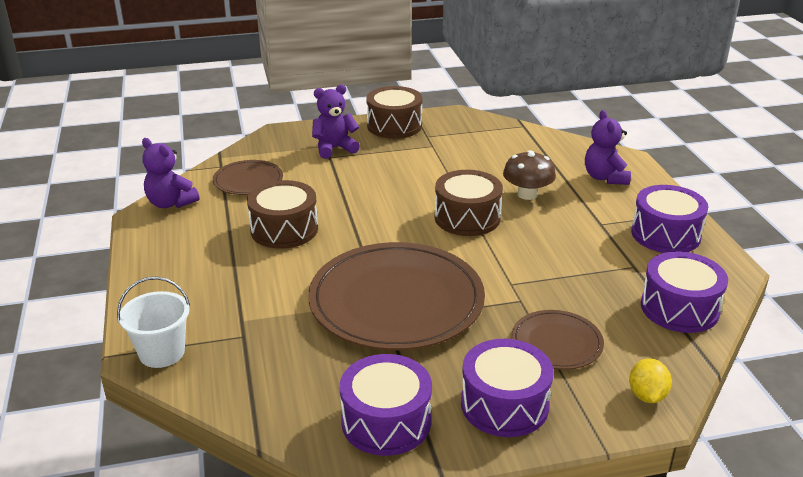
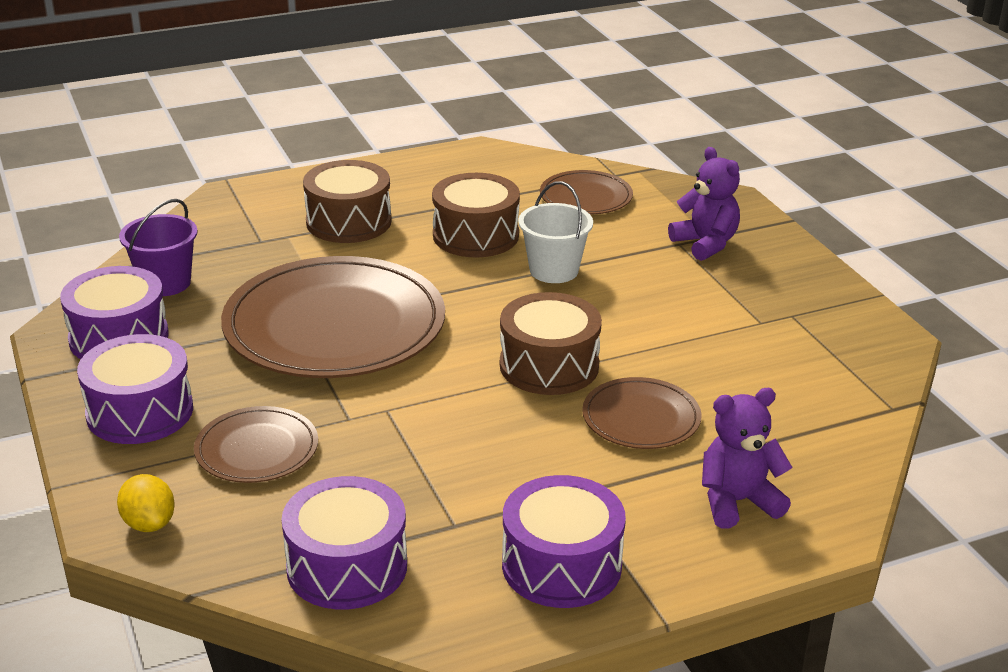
camera: 80 degrees right, 0 degrees up
white bucket [117,276,190,368] -> white bucket moved to [518,181,593,283]
purple teddy bear [142,138,200,208] -> none
brown drum [366,86,422,139] -> brown drum moved to [303,160,391,243]
brown mushroom [503,150,556,200] -> brown plate [582,377,701,449]
yellow lemon [629,358,672,403] -> yellow lemon turned 60 degrees clockwise [117,474,175,532]
none -> purple bucket [119,199,198,296]

